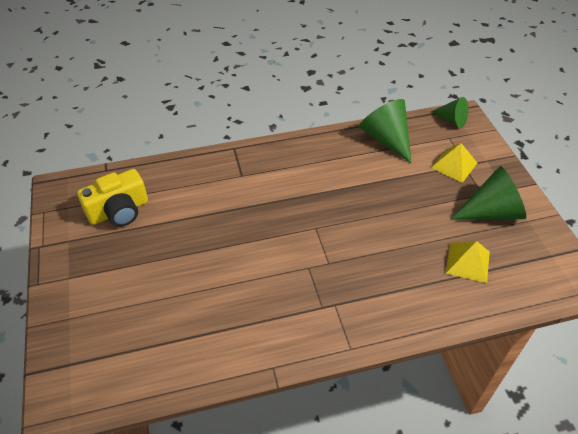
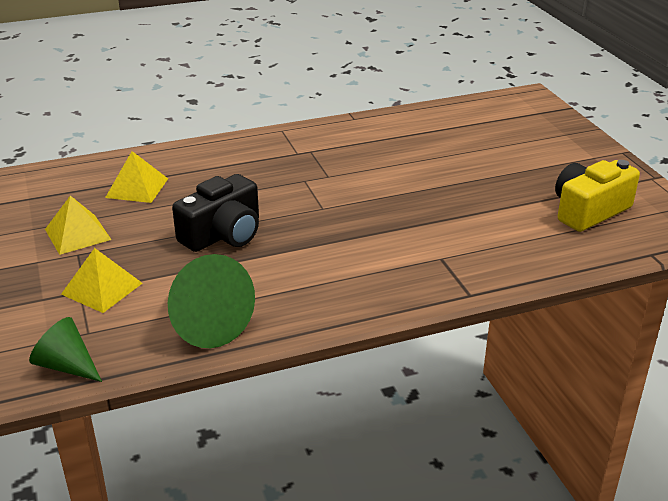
camera: 175 degrees right, 15 degrees down
green cone [450,166,526,220] -> yellow pyramid [45,196,111,255]
none -> black camera [172,174,259,252]

